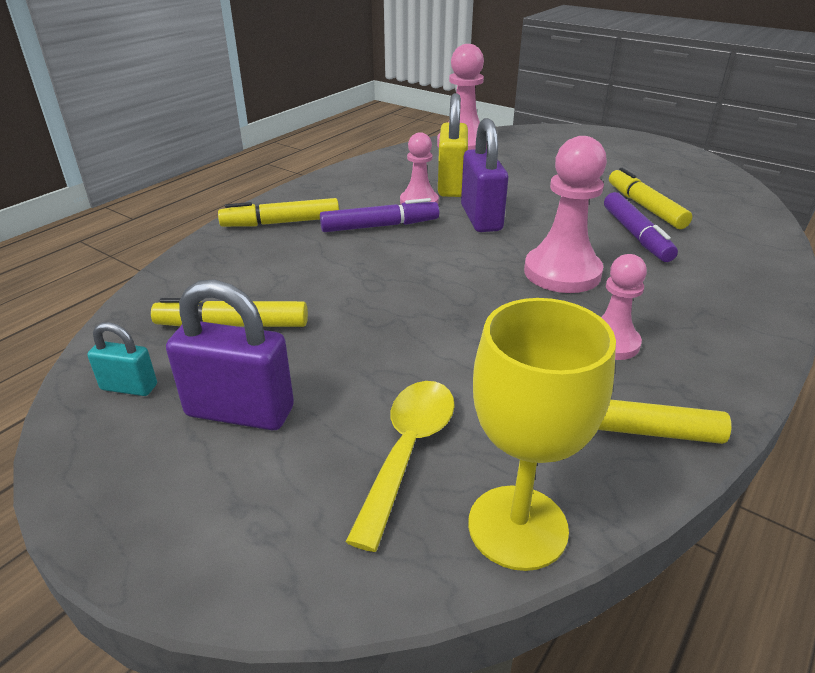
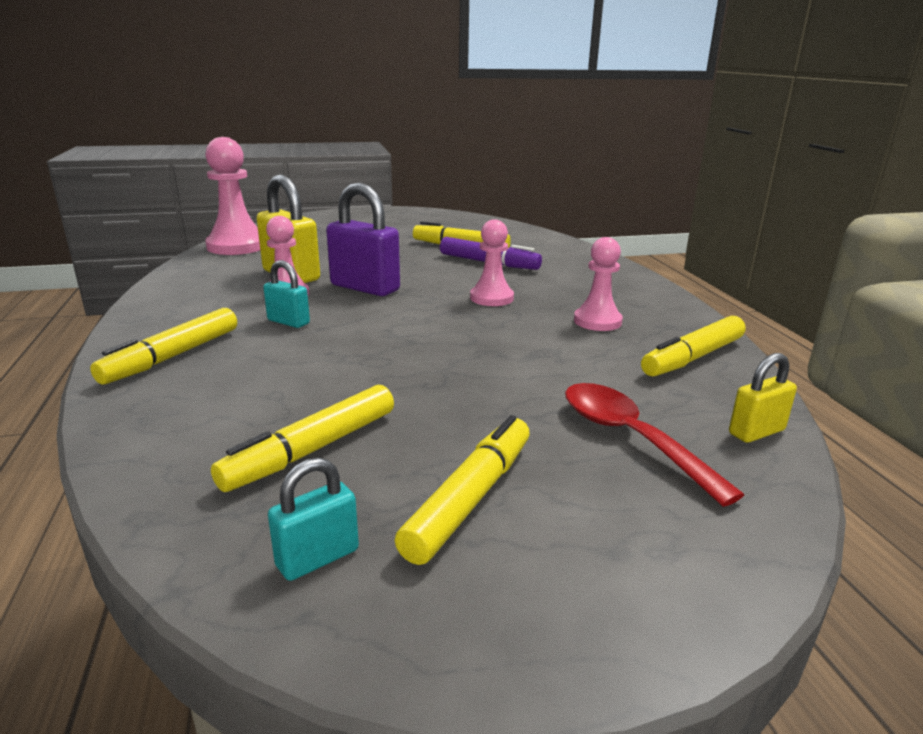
camera: 50 degrees left, 10 degrees down
purple padlock [166,280,294,430] -> yellow marker [395,415,530,565]
purple marker [320,198,439,232] -> turquoise padlock [263,260,310,328]
yellow spoon [345,381,455,552] -> red spoon [565,383,744,507]
yellow goblet [468,298,616,571] -> yellow padlock [729,353,797,443]
pink pawn [524,136,607,293] -> pink pawn [470,219,514,306], size x0.61

